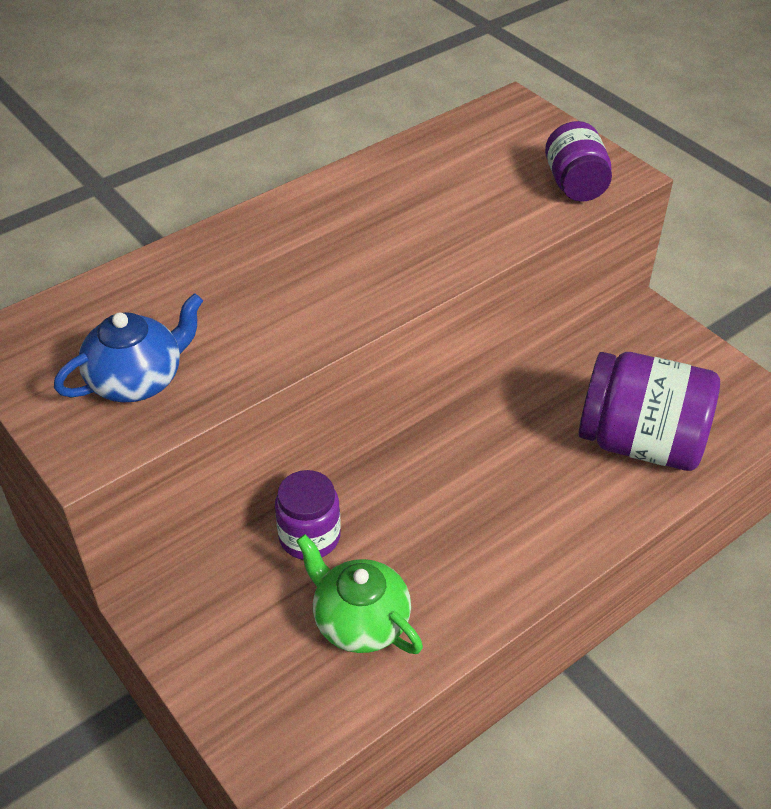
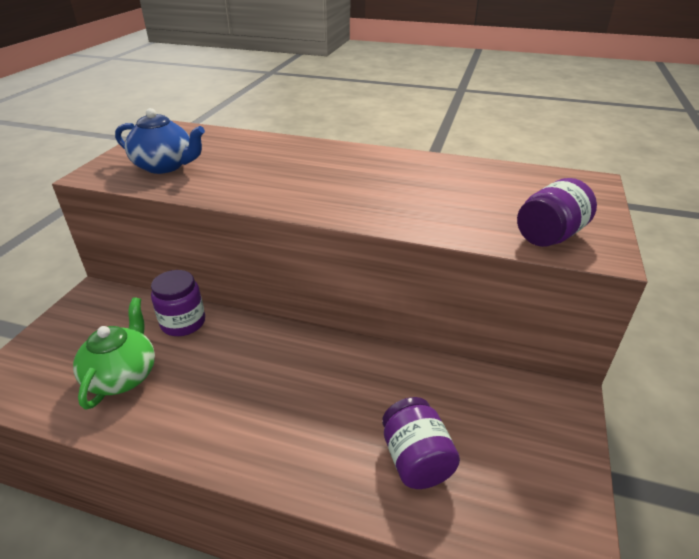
camera: 55 degrees right, 10 degrees down
purple jar [578,352,720,471] -> purple jar [382,397,460,489], size x0.58

